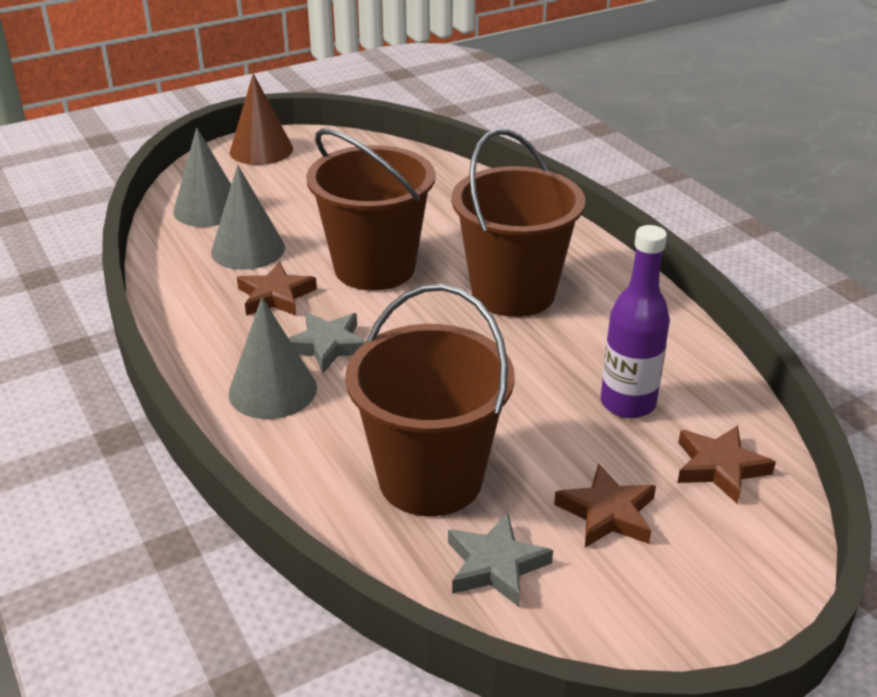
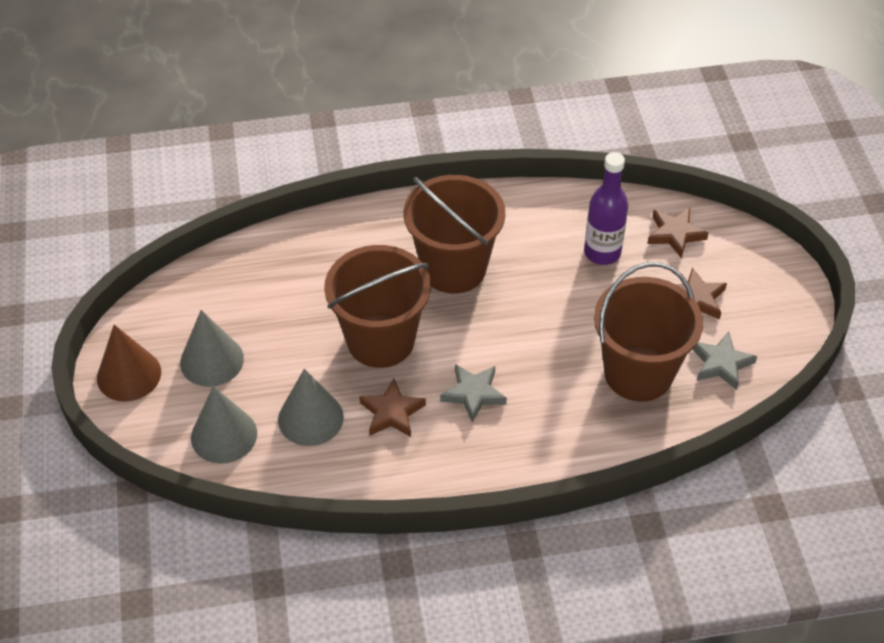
camera: 70 degrees left, 15 degrees up
grey cone [228,297,317,419] -> grey cone moved to [180,310,244,387]

